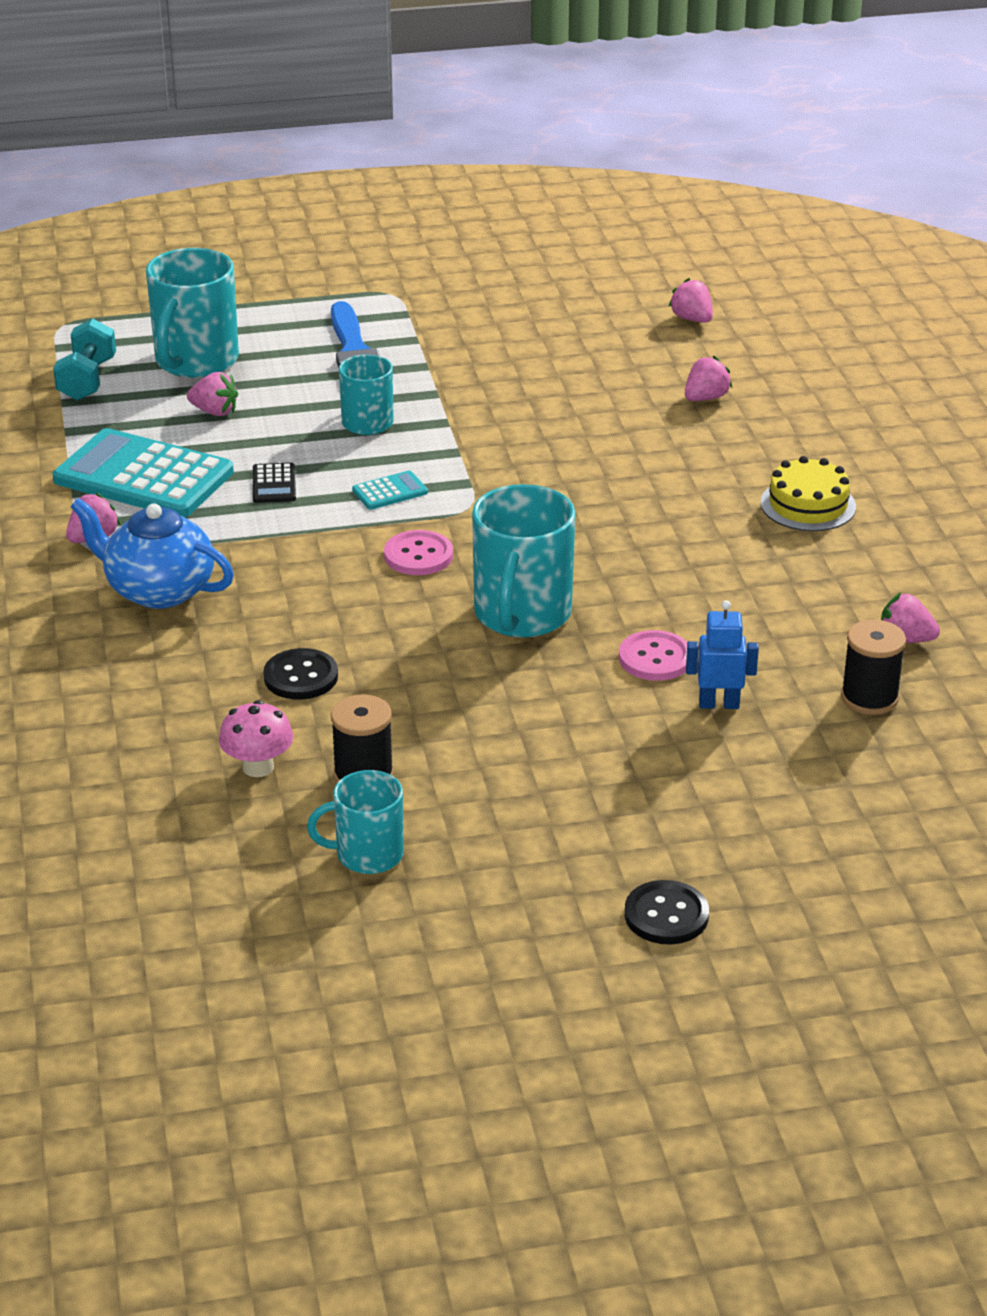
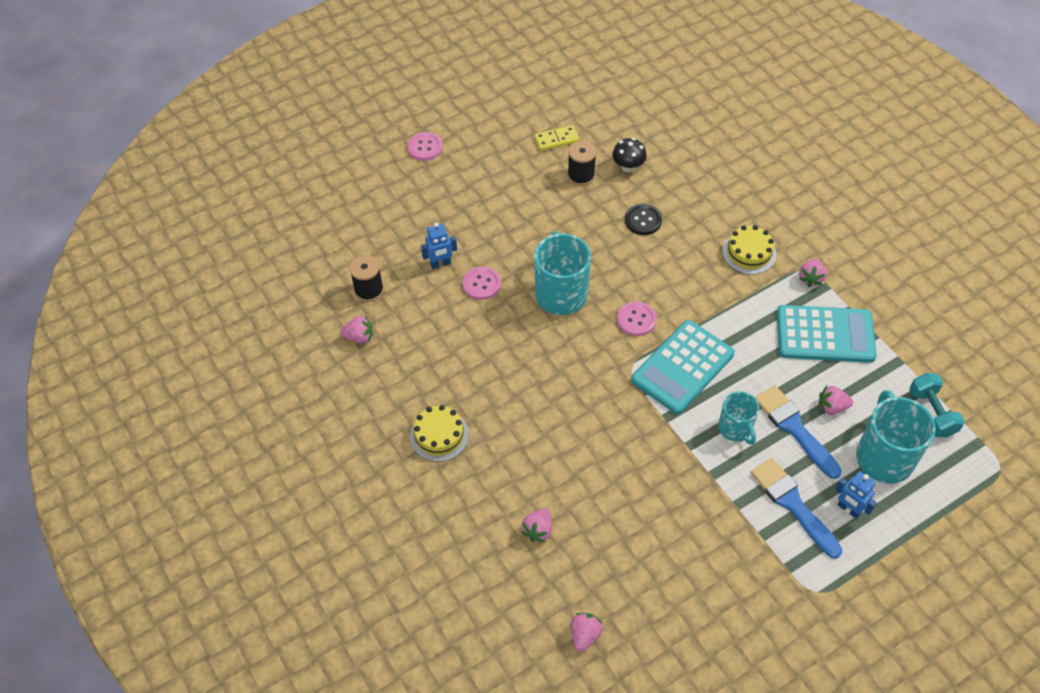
camera: 160 degrees right, 20 degrees up
blue teapot [71,498,234,609] -> yellow cake [722,225,776,275]
pink mushroom [219,700,293,777] -> black mushroom [613,138,647,172]
black calculator [253,462,296,503] -> none
turquoise mug [307,770,404,874] -> yellow domino [534,125,579,151]
turquoise calculator [352,471,428,510] -> turquoise calculator [631,320,735,414], size x2.38
black button [625,880,709,945] -> pink button [407,132,443,161]
pink strawberry [668,278,713,323] -> pink strawberry turned 105 degrees counterclockwise [571,613,603,652]
none -> blue brush [755,385,842,479]
none -> blue robot [835,471,877,519]

